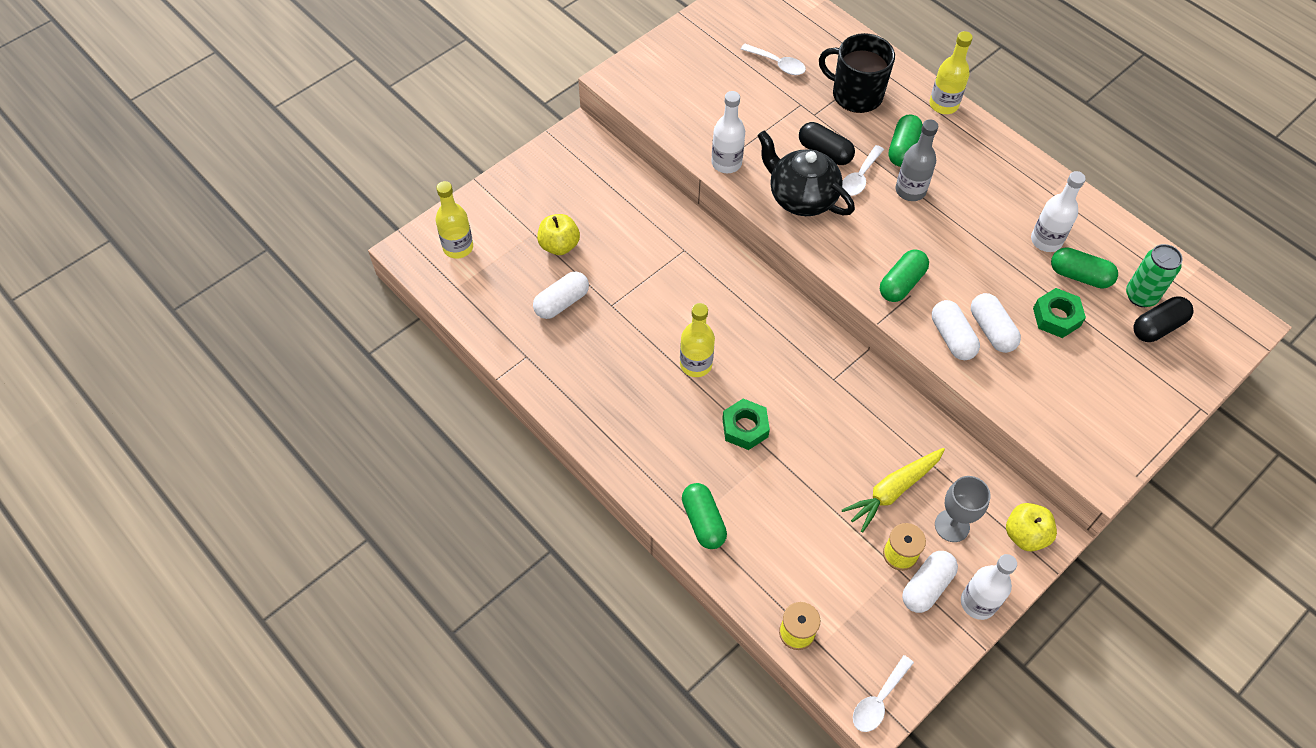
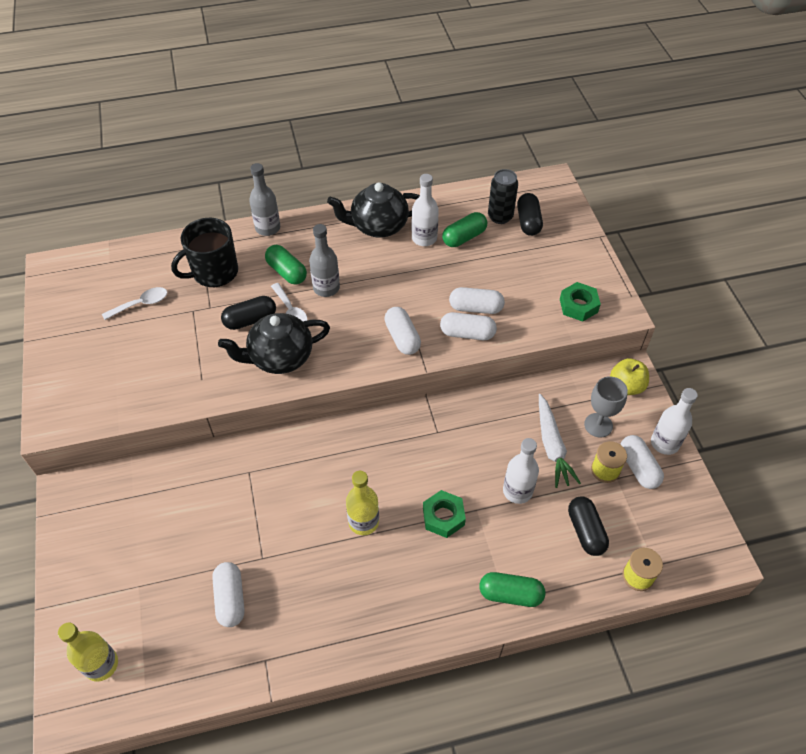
camera: 60 degrees left, 5 degrees down
yellow apple [537,214,580,255] -> none
white bottle [711,91,745,173] -> white bottle moved to [503,438,539,504]
yellow carrot [842,448,945,533] -> white carrot [539,394,581,488]
white spoon [853,655,914,732] -> none
green capsule [880,249,929,302] -> white capsule [384,307,421,355]
yellow bottle [929,31,973,114] -> grey bottle [249,163,280,236]
green nut [1033,288,1086,338] -> green nut moved to [560,282,601,322]
green can [1126,244,1182,307] -> black can [488,169,518,224]
none -> black teapot [327,182,420,238]
none -> black capsule [568,496,609,556]

